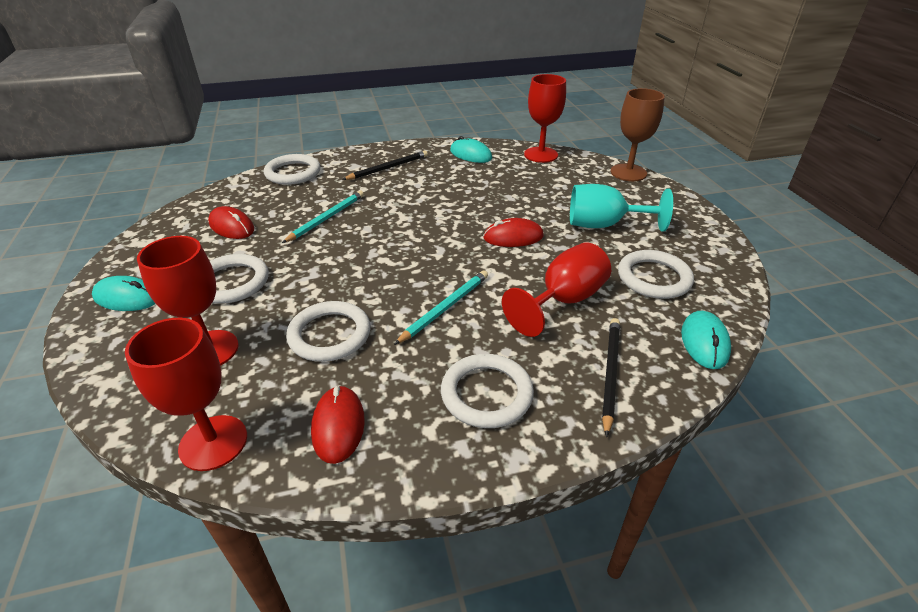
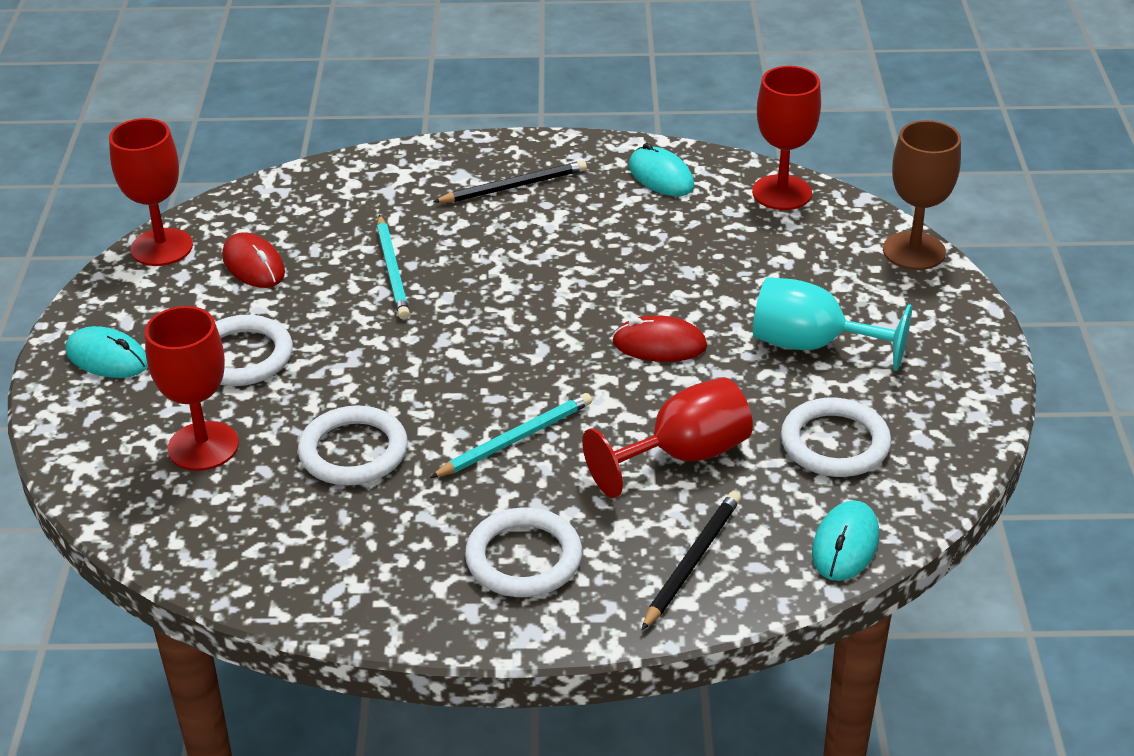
camera: 15 degrees right, 0 degrees up
red goblet [125,318,247,471] -> red goblet moved to [109,118,193,266]
white ring [264,154,321,185] -> none
turquoise pencil [282,191,364,243] -> turquoise pencil turned 120 degrees clockwise [377,215,410,319]
red mouse [311,385,365,464] -> none

